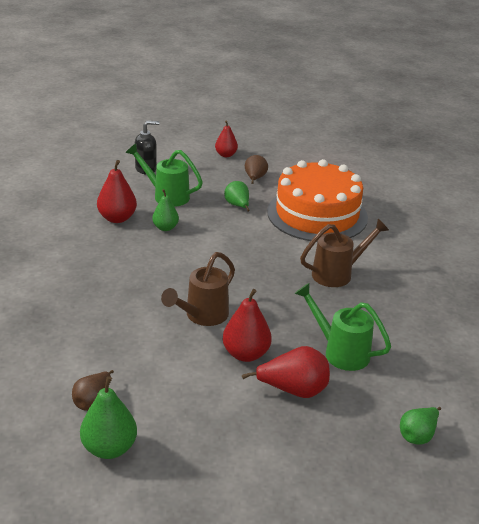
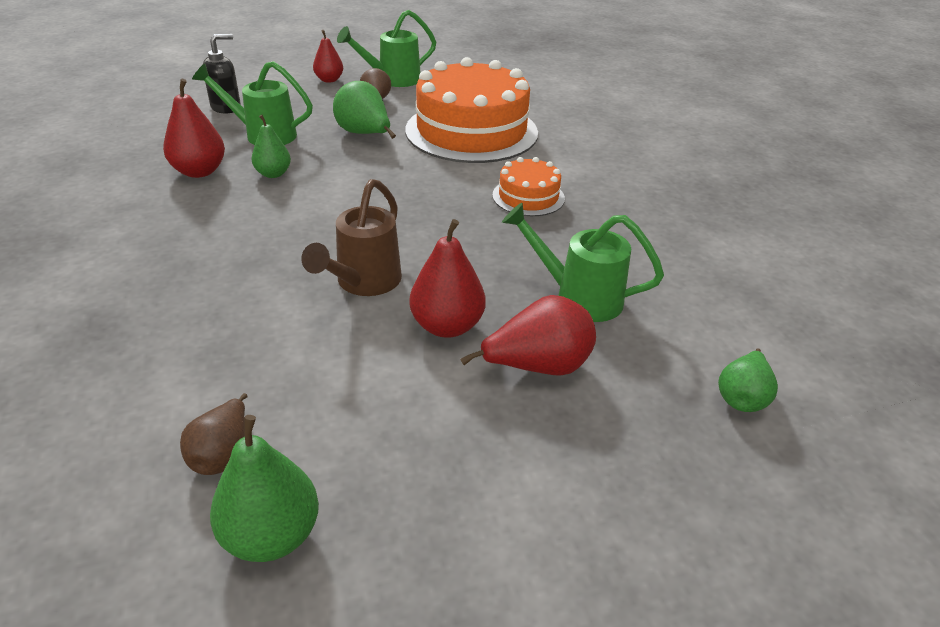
camera: 15 degrees left, 5 degrees up
green pear [224,181,250,212] -> green pear [333,81,396,139], size x1.51
brown watering can [300,219,389,287] -> orange cake [492,157,565,216]
none -> green watering can [337,10,436,87]

